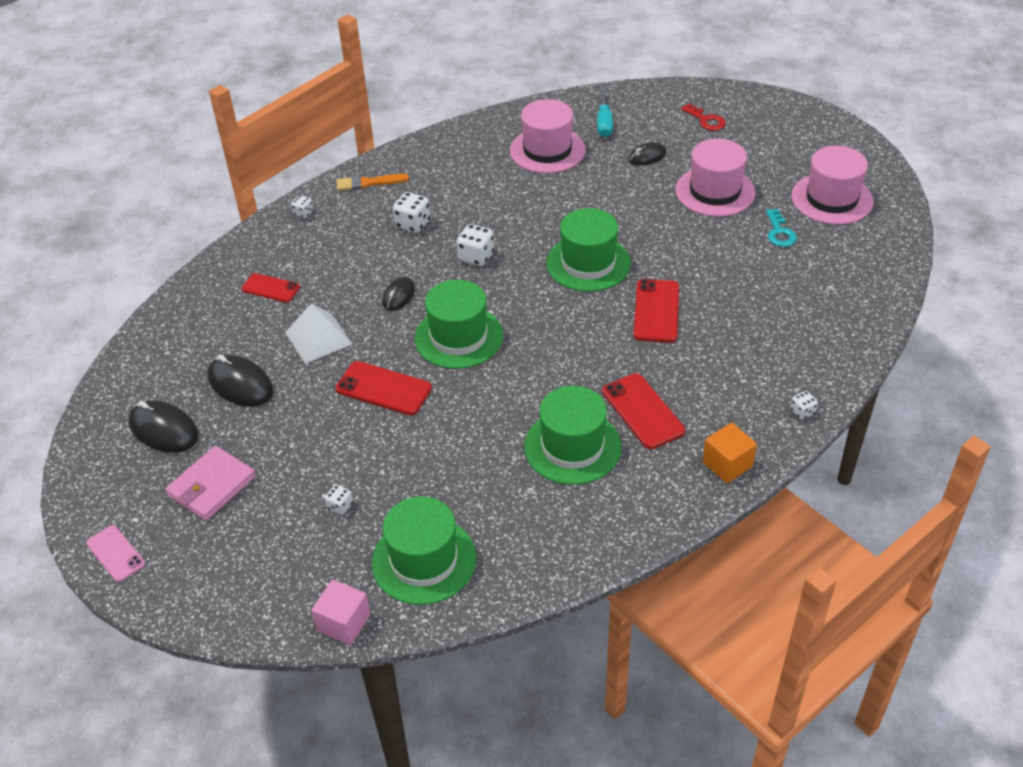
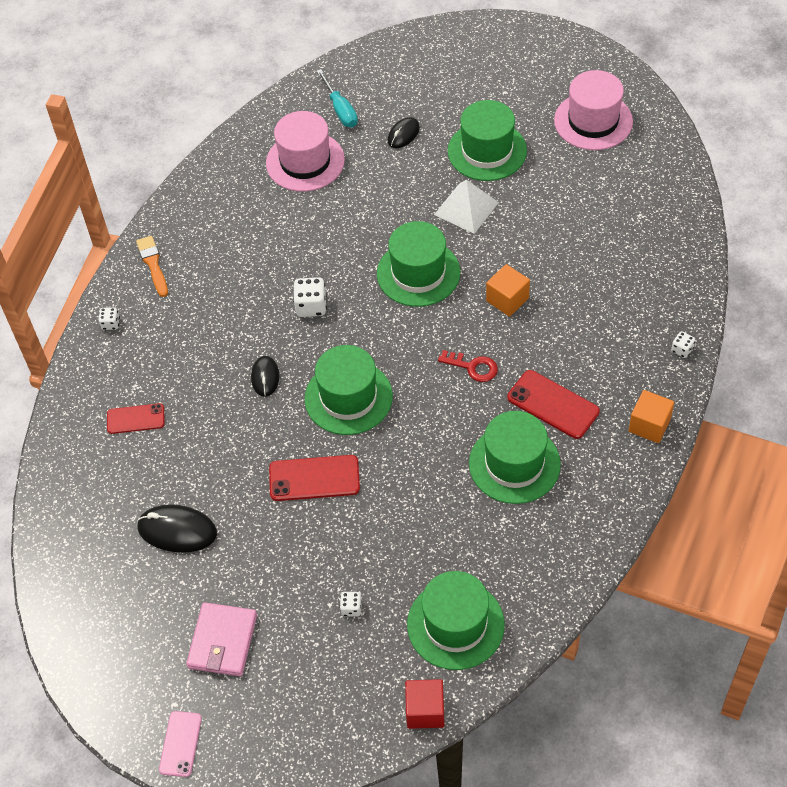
camera: 25 degrees left, 10 degrees up
pink phone [86,525,145,582] -> pink phone turned 75 degrees clockwise [159,711,202,777]
black mouse [129,400,199,453] -> none
white pyramid [285,304,352,364] -> white pyramid moved to [434,180,499,234]
pink cube [311,580,371,645] -> red cube [405,679,445,729]
orange brush [337,174,409,191] -> orange brush turned 105 degrees clockwise [136,236,168,297]
white dice [393,192,431,233] -> none
red phone [633,279,679,343] -> orange cube [486,264,530,317]
pink hat [675,139,756,217] -> green hat [448,100,527,181]
red key [681,104,726,131] -> red key moved to [438,350,498,382]
turquoise key [766,209,797,247] -> none

